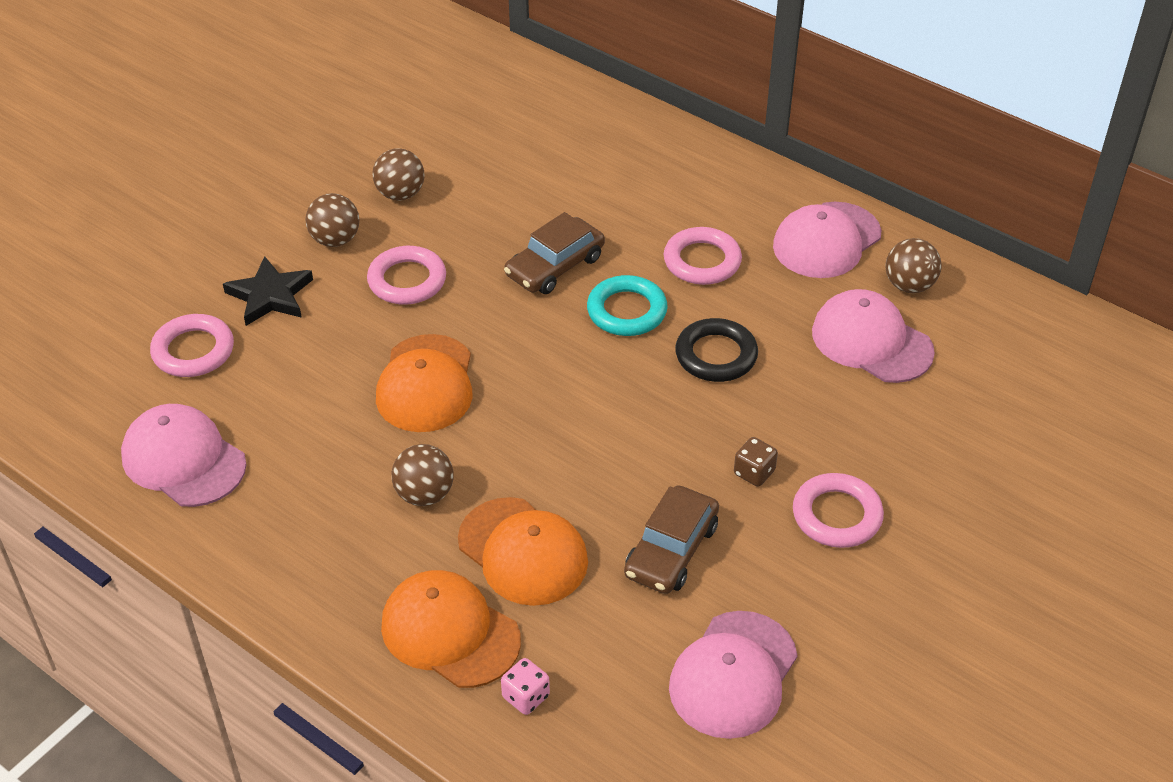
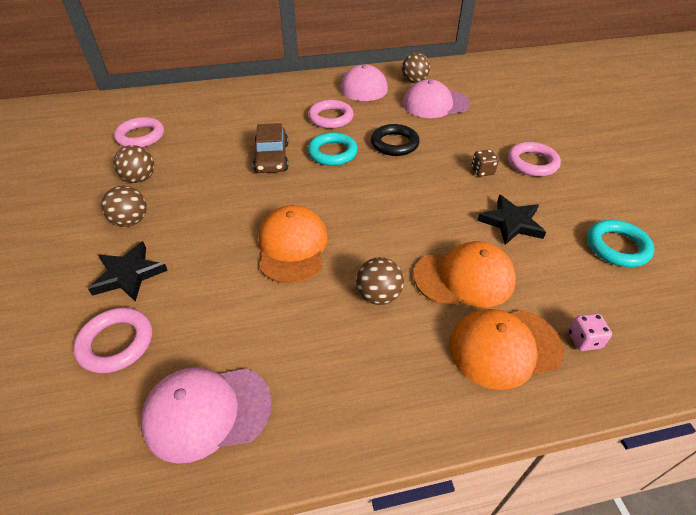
camera: 50 degrees left, 0 degrees up
pink ring [367,246,446,305] -> pink ring moved to [114,117,164,147]
orange cap [376,334,473,432] -> orange cap turned 135 degrees counterclockwise [259,205,328,283]
brown car [624,485,719,594] -> black star [477,195,546,245]
pink cap [669,611,798,739] -> turquoise ring [587,220,655,267]

